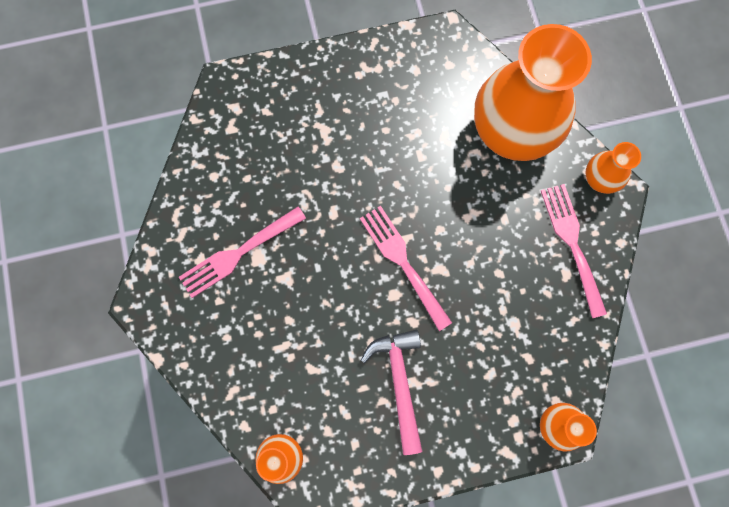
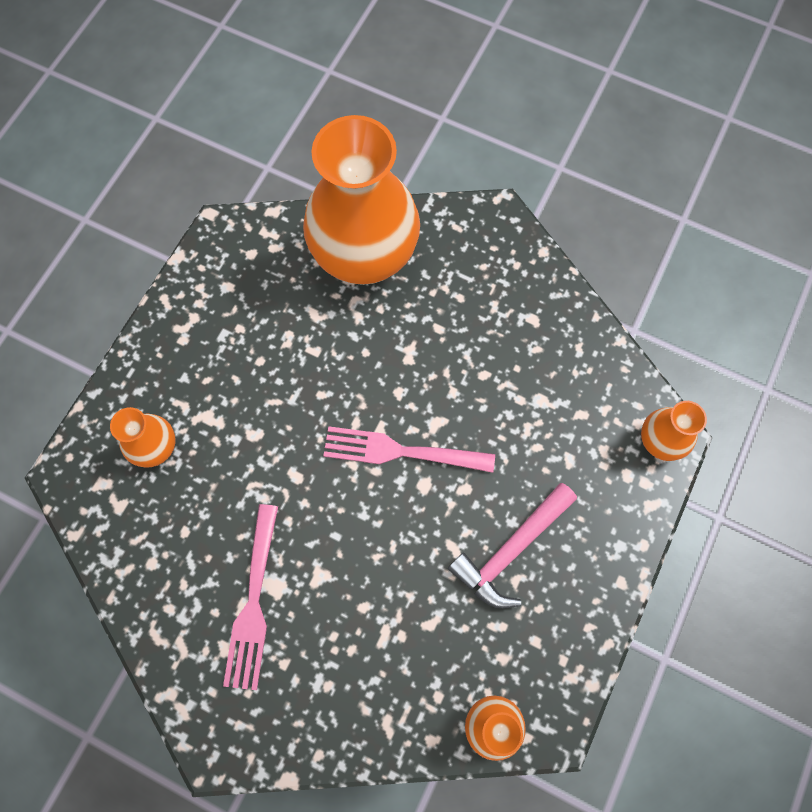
camera: 50 degrees left, 5 degrees down
pink hammer [361,330,422,455] -> pink hammer turned 75 degrees counterclockwise [448,483,577,609]
pink fork [541,184,607,318] -> none
orange vase [585,142,641,194] -> orange vase moved to [110,407,175,468]

